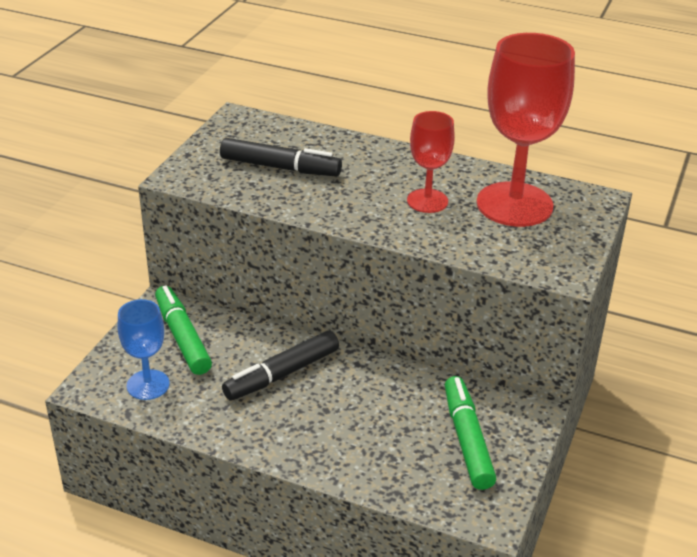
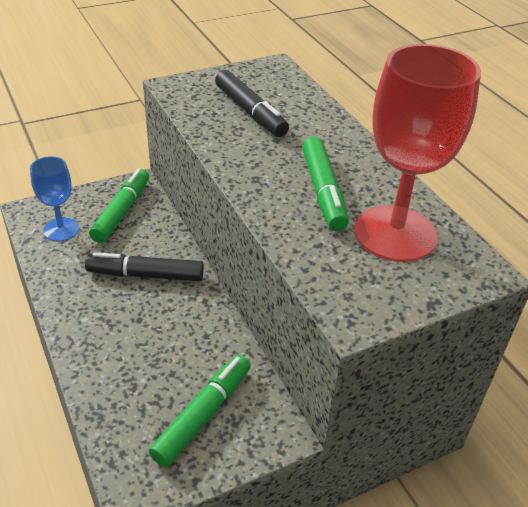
camera: 40 degrees right, 5 degrees up
red goblet [407,111,455,213] -> green marker [302,137,349,231]

